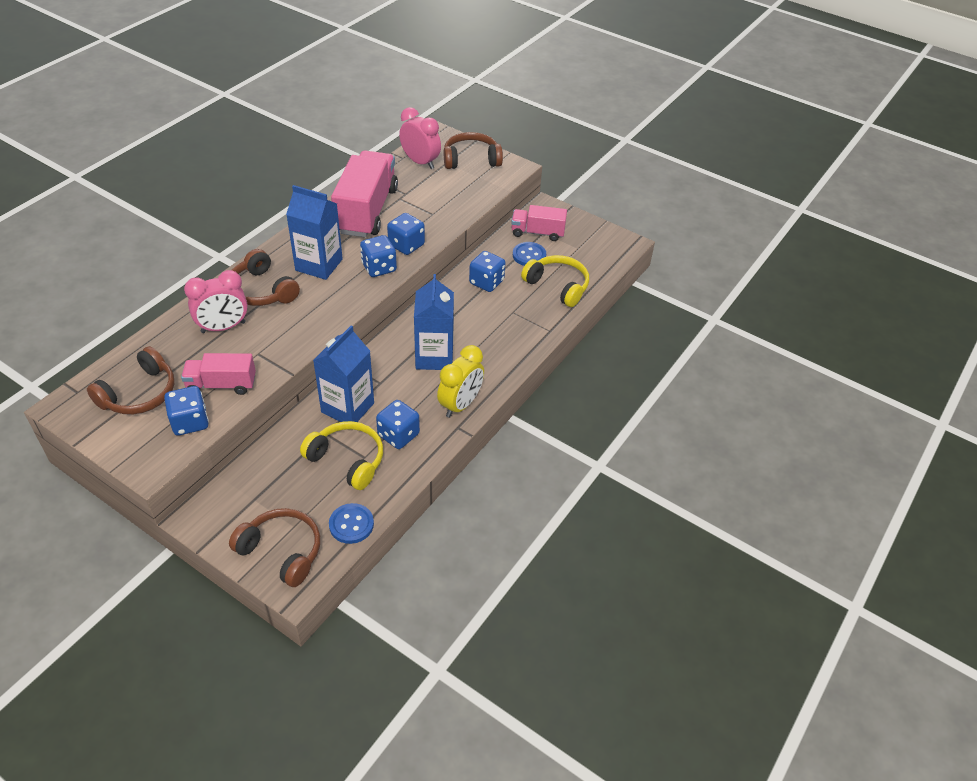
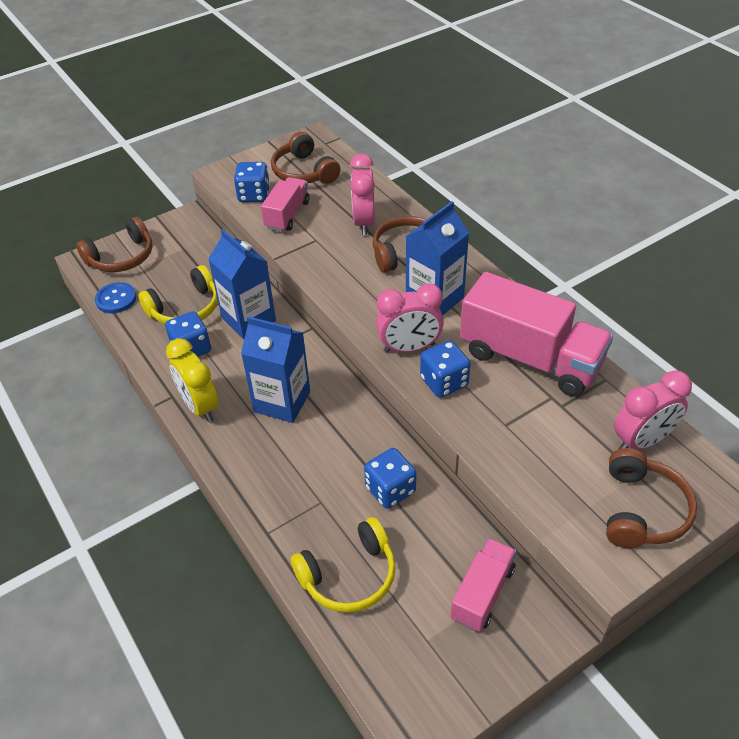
camera: 115 degrees right, 0 degrees up
blue dice [360,235,397,277] -> pink clock [376,283,444,353]
blue button [513,242,546,266] -> none

